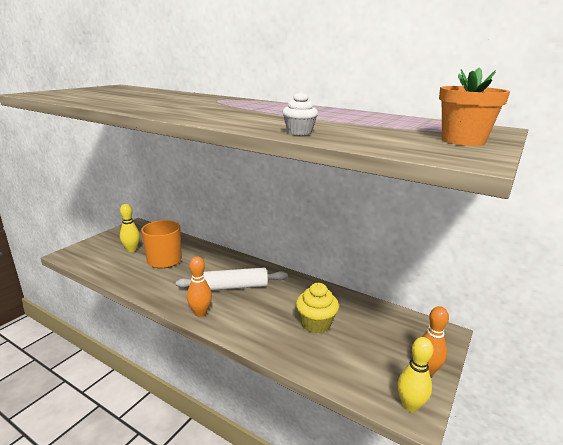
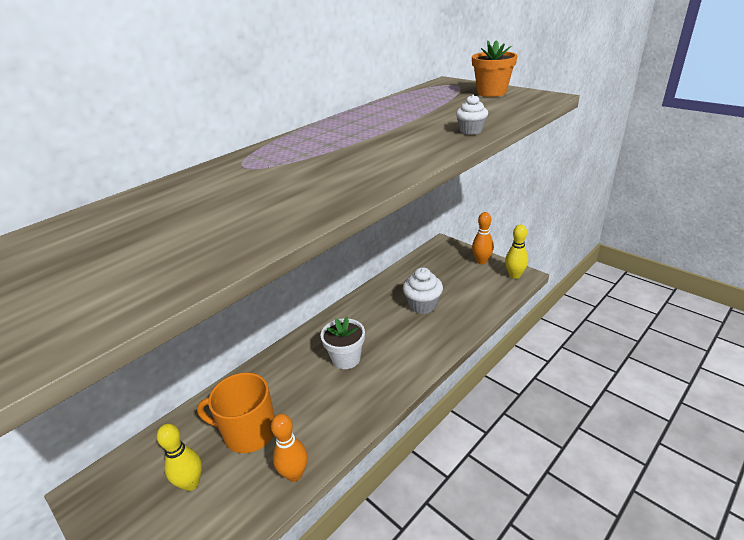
camera: 75 degrees left, 10 degrees up
white rolling pin [176,267,288,291] -> white flower pot [321,317,365,369]
orange bowling pin [187,256,212,317] -> orange bowling pin moved to [271,414,307,482]
yellow cupcake [296,283,339,334] -> white cupcake [403,267,443,314]

